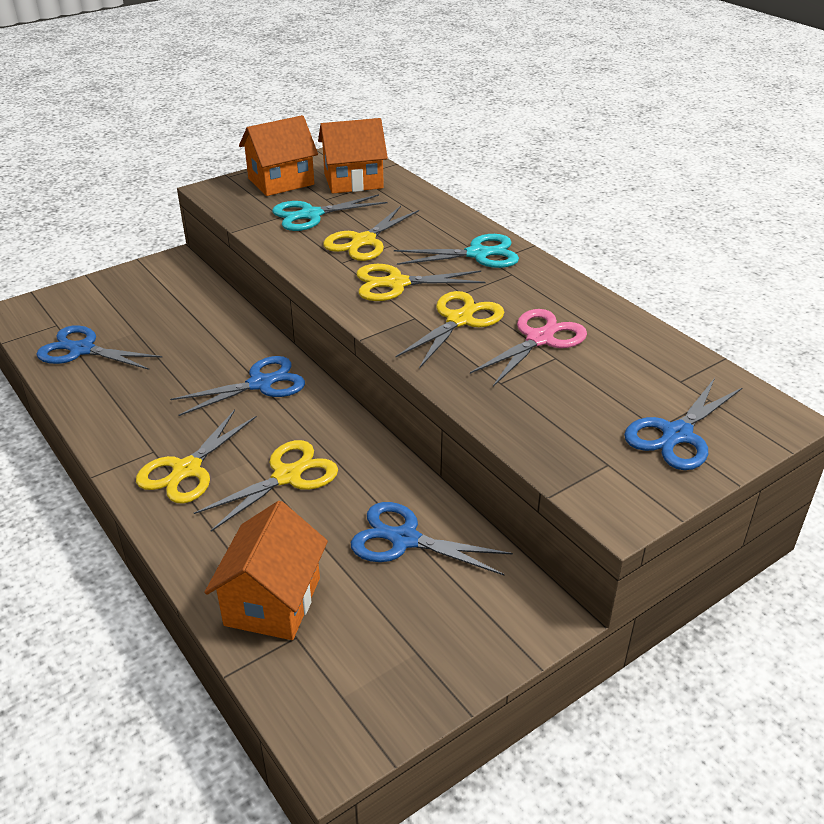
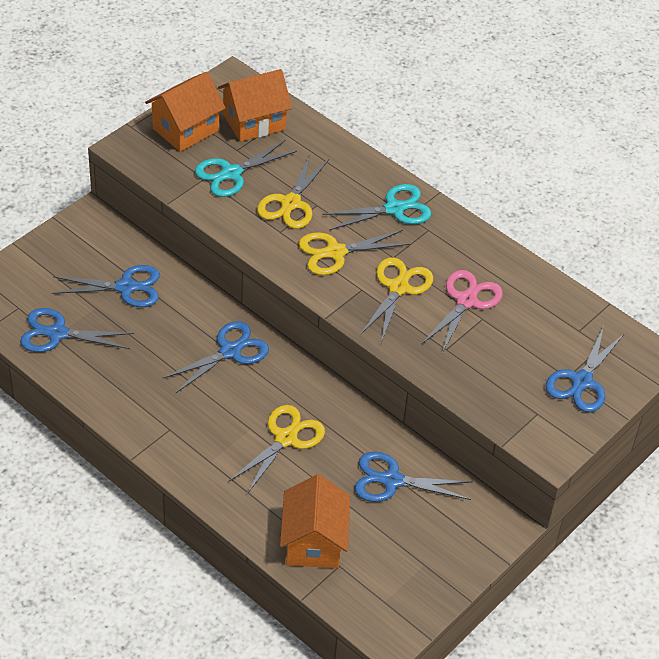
camera: 15 degrees left, 10 degrees up
yellow scissors [136,410,257,503] -> none
none -> blue scissors [51,265,160,307]

